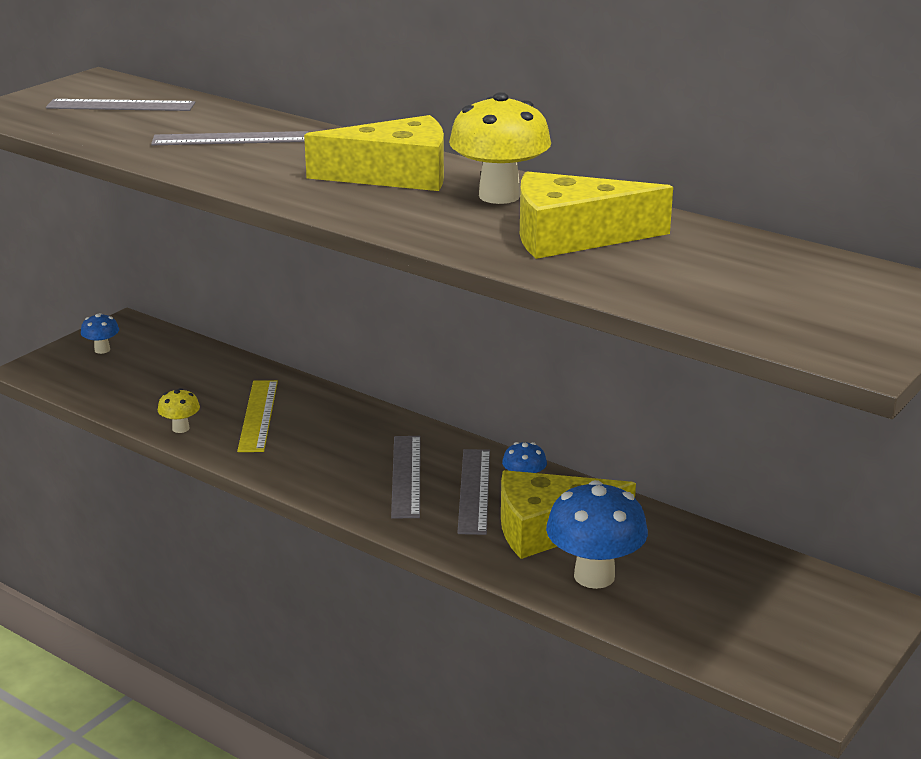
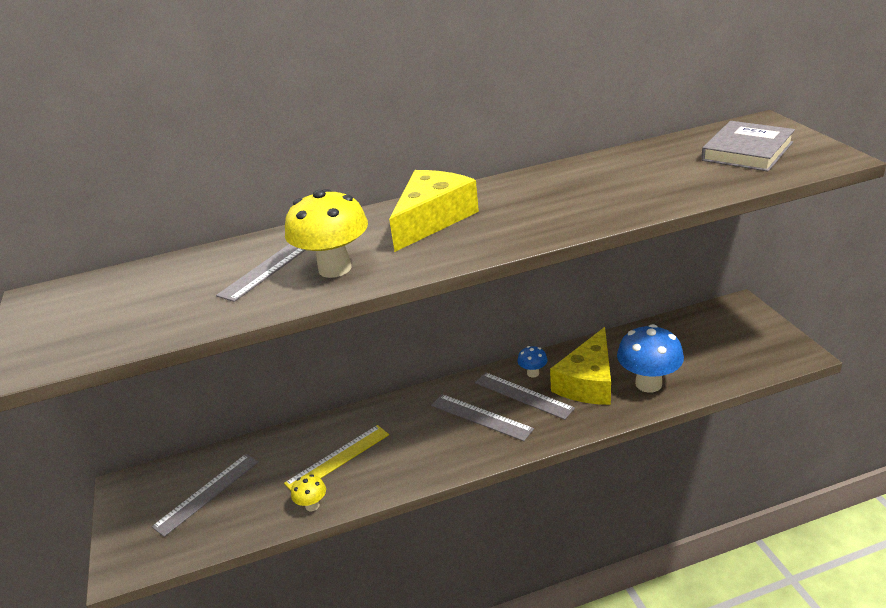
camera: 50 degrees left, 5 degrees up
grey ruler [46,99,195,111] -> grey ruler moved to [152,454,259,537]
blue mushroom [81,313,119,354] -> none
yellow ruler [237,380,278,452] -> yellow ruler turned 75 degrees counterclockwise [284,425,389,490]
yellow mushroom [449,92,551,204] -> yellow mushroom moved to [285,189,368,278]
yellow cheese [520,171,673,259] -> none
none -> grey book [701,121,795,172]

